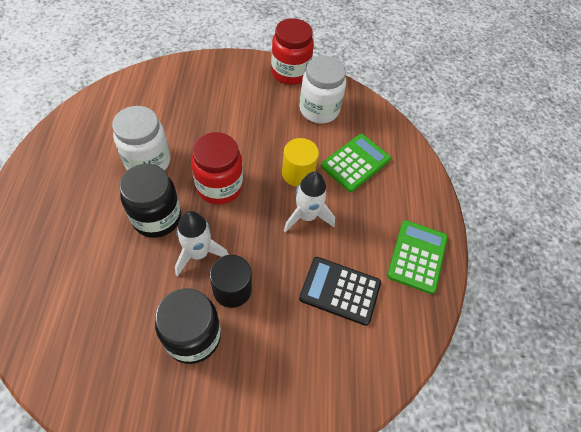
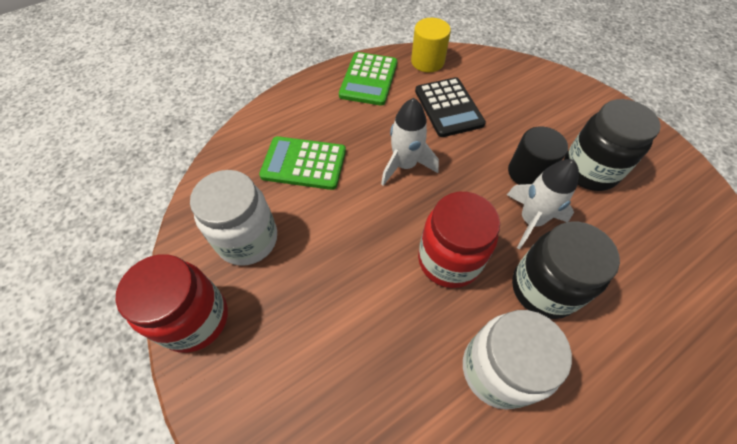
camera: 120 degrees left, 0 degrees up
yellow cylinder [282,138,319,187] -> yellow cylinder moved to [411,18,451,72]
green calculator [387,220,448,294] -> green calculator turned 60 degrees counterclockwise [339,52,397,106]

